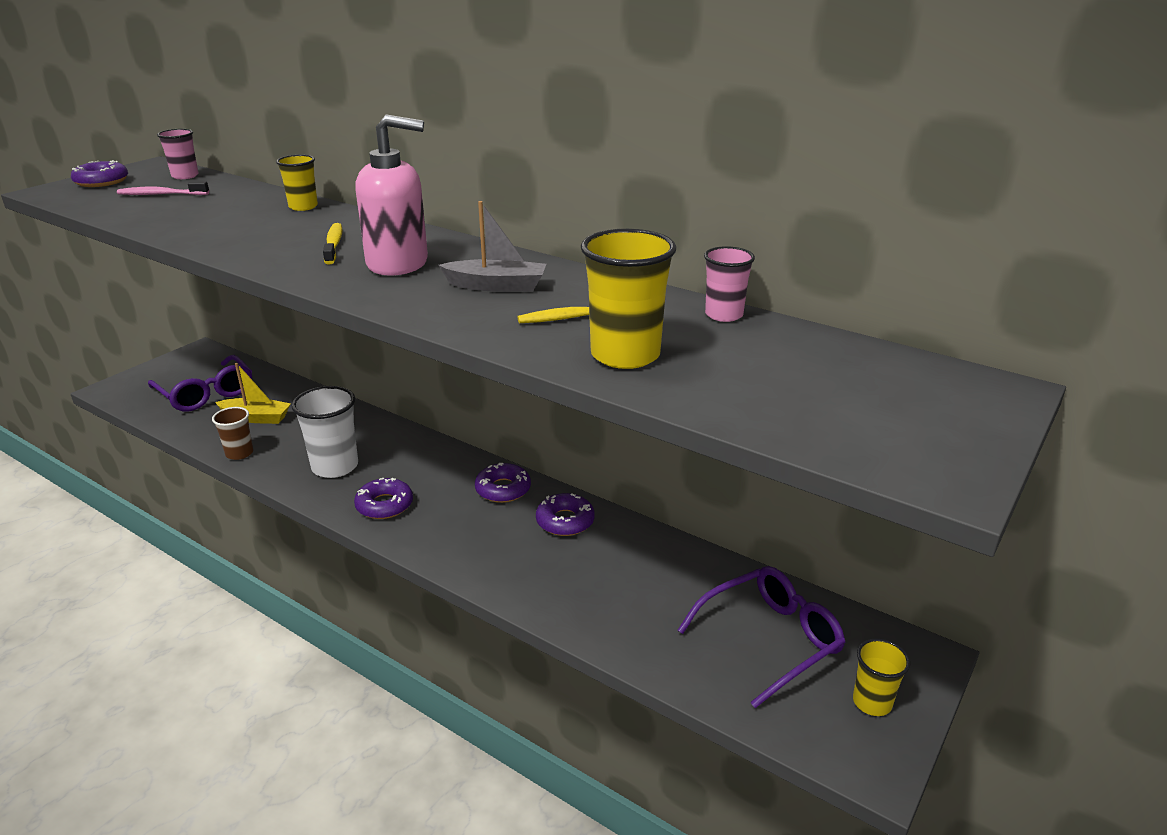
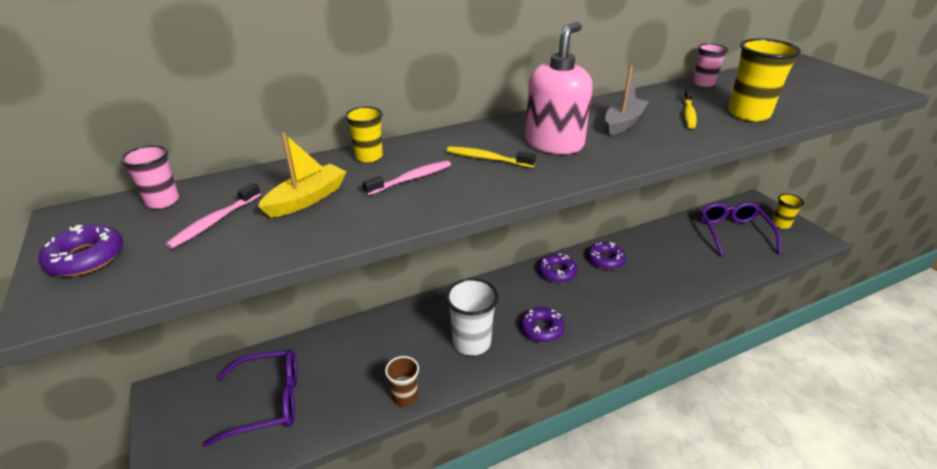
camera: 60 degrees left, 5 degrees up
yellow boat [215,363,291,424] -> yellow boat moved to [258,133,346,218]
none -> pink toothbrush [363,160,451,196]

